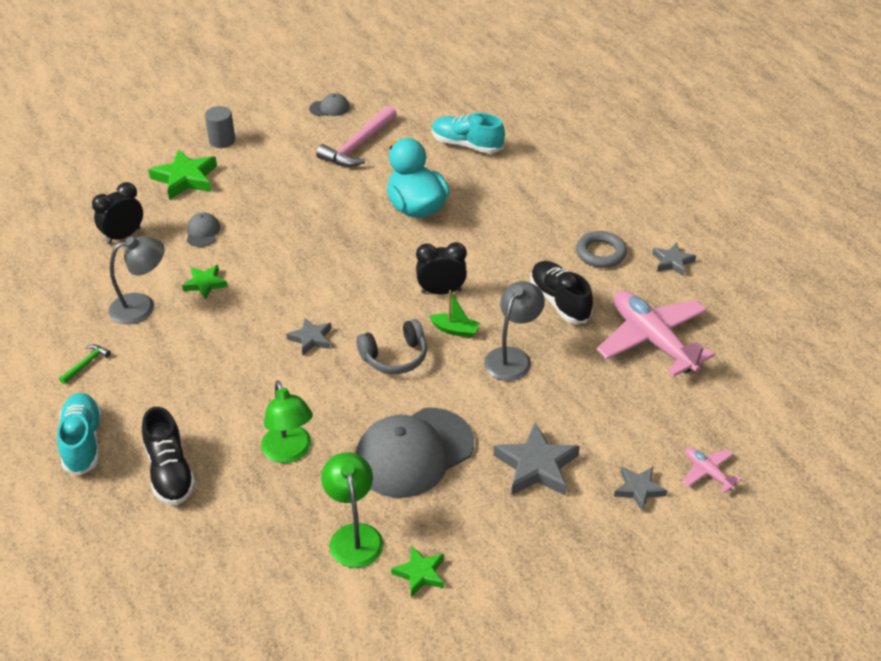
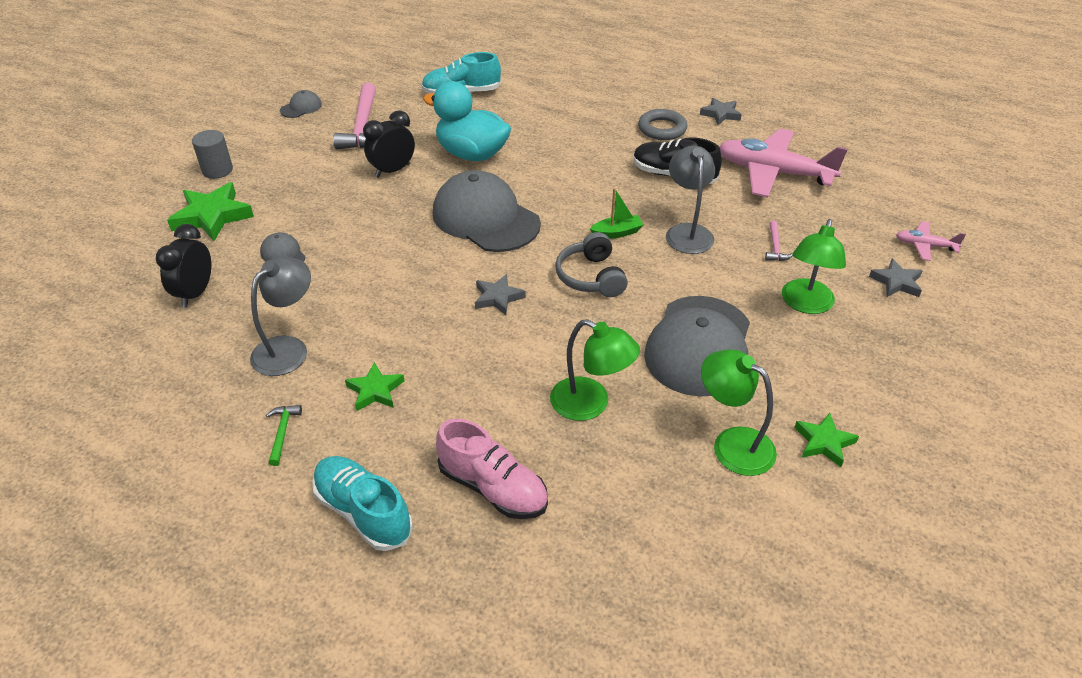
camera: 35 degrees left, 0 degrees up
black shoe [142,407,196,505] -> pink shoe [436,419,548,519]
green star [182,265,228,300] -> green star moved to [345,362,404,411]
grey headphones [356,319,427,374] -> grey headphones turned 135 degrees clockwise [555,232,628,297]
black clock [416,242,467,294] -> black clock moved to [363,110,415,178]
grey star [493,423,580,496] -> green lamp [782,219,846,314]
none -> grey cap [433,170,541,252]
none -> pink hammer [765,221,793,261]

